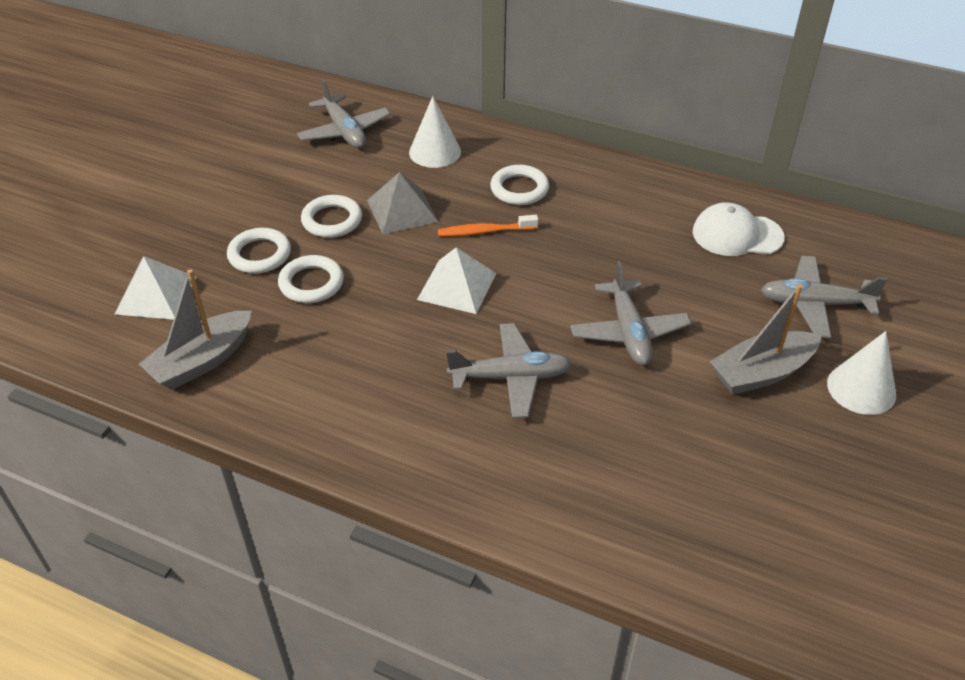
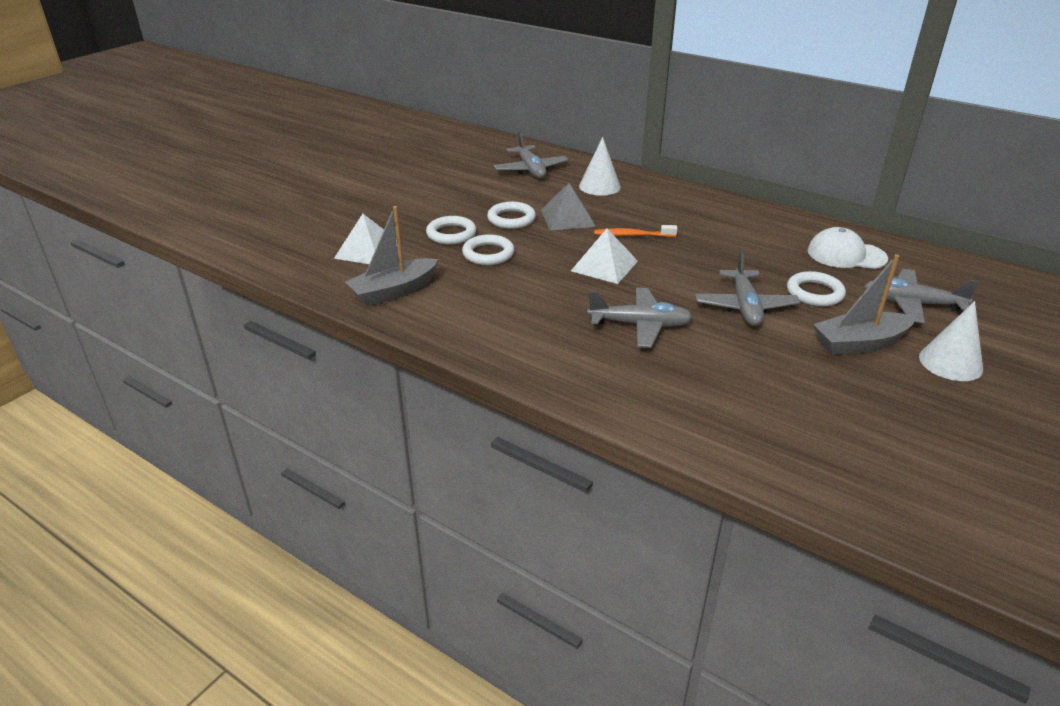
camera: 10 degrees right, 10 degrees down
white ring [490,165,549,205] -> white ring moved to [787,271,846,306]

